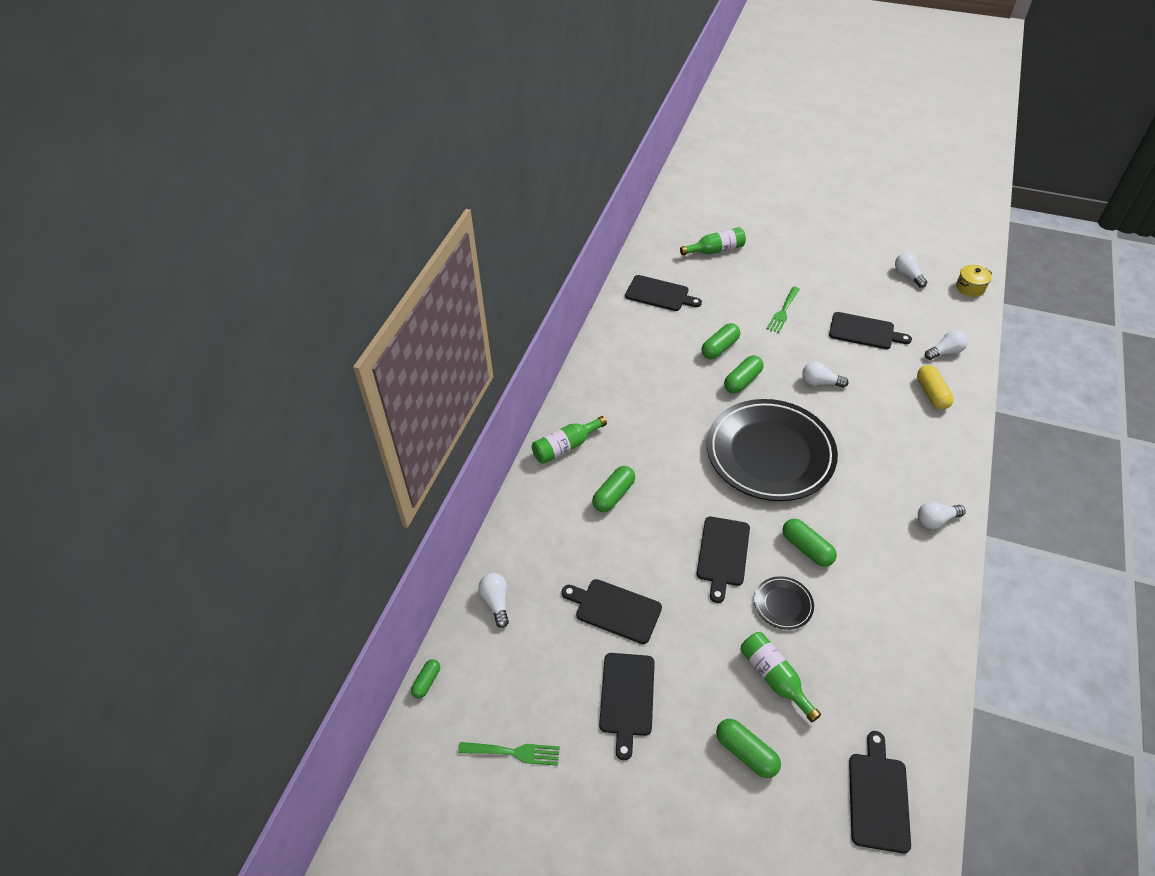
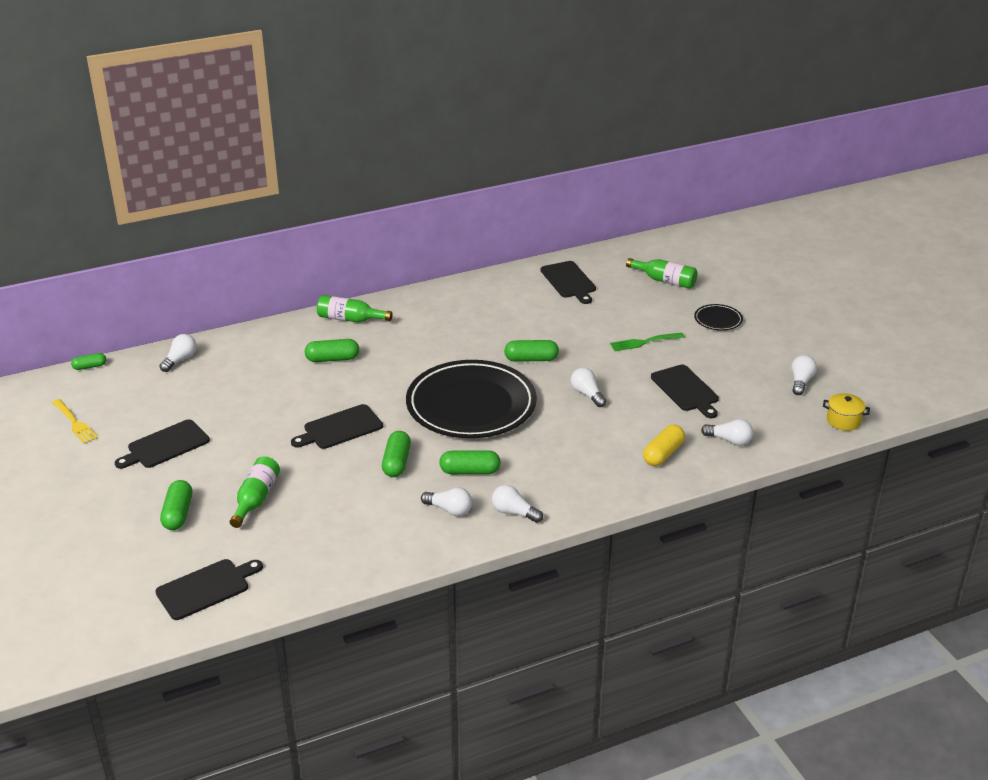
camera: 45 degrees right, 15 degrees down
green fork [458,742,560,766] -> yellow fork [52,399,98,444]
black cutting board [562,579,662,644] -> none
green capsule [701,323,740,359] -> green capsule moved to [439,450,501,474]
black plate [754,576,814,630] -> black plate moved to [694,304,743,331]
none -> white light bulb [421,487,472,516]

